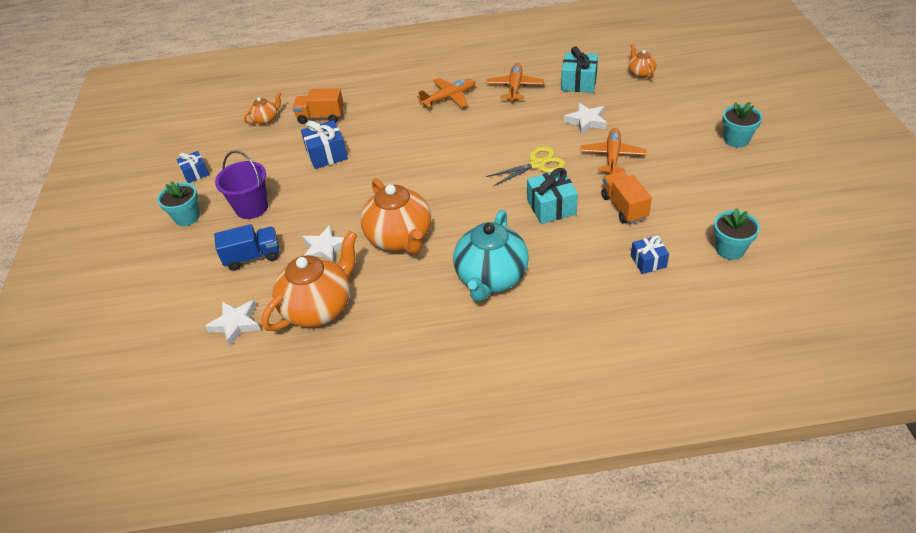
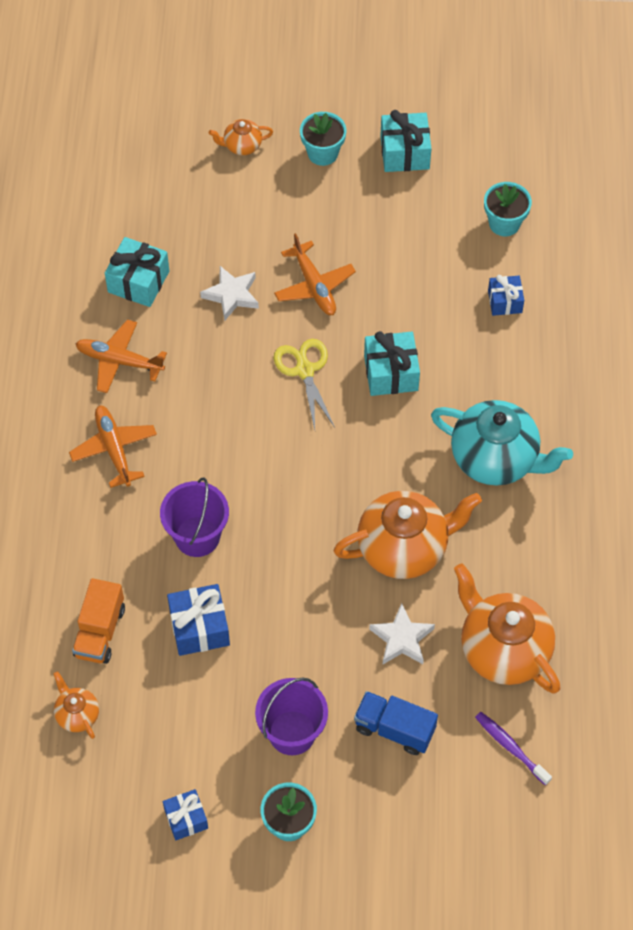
camera: 85 degrees left, 15 degrees up
white star [205,300,260,346] -> purple toothbrush [475,712,552,785]
blue truck [214,224,279,271] -> blue truck turned 60 degrees counterclockwise [354,691,438,755]
orange plane [580,128,647,174] -> orange plane turned 135 degrees counterclockwise [274,233,356,315]
orange truck [602,171,652,224] -> none
orange teapot [628,44,656,78] -> orange teapot moved to [209,119,273,155]
none -> purple bucket [160,477,229,557]
none -> turquoise gift [380,110,432,172]

